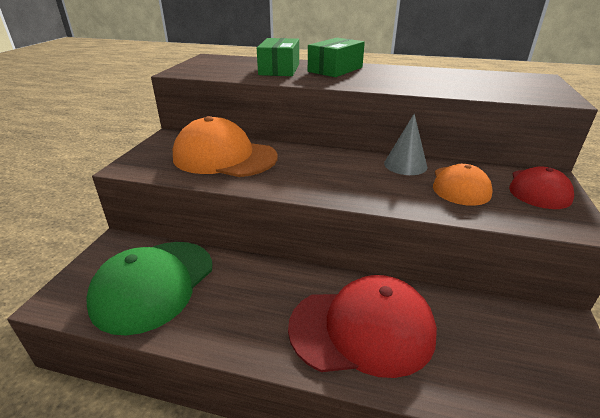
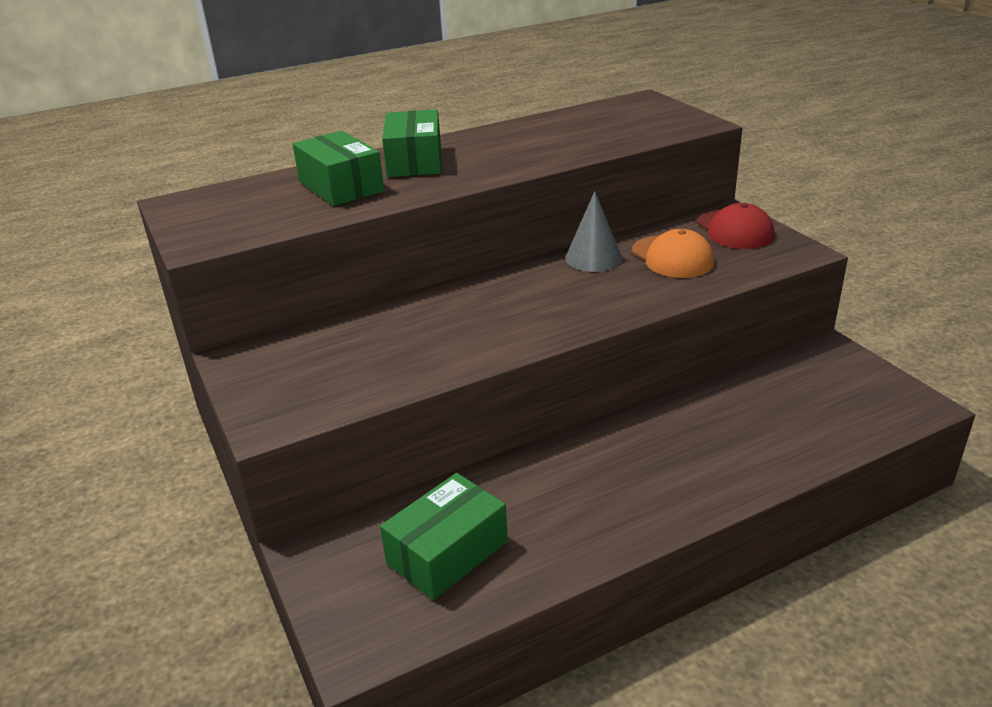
camera: 40 degrees left, 0 degrees up
green cap [87,242,212,335] -> green box [380,473,508,600]
orange cap [173,116,278,177] -> none
red cap [288,275,437,378] -> none

